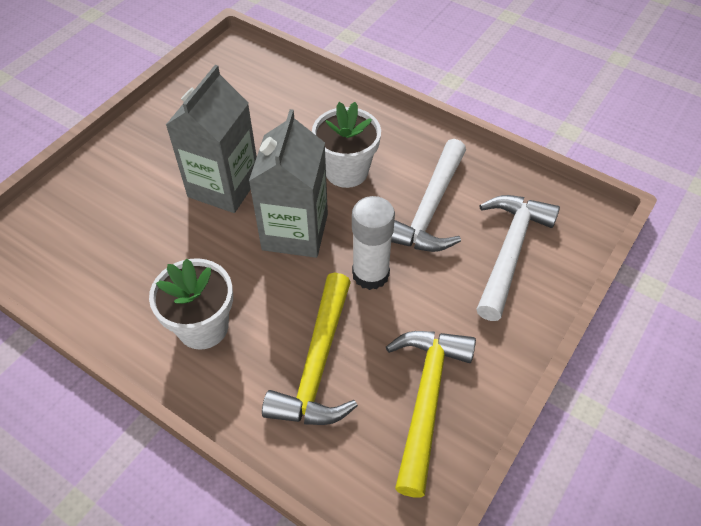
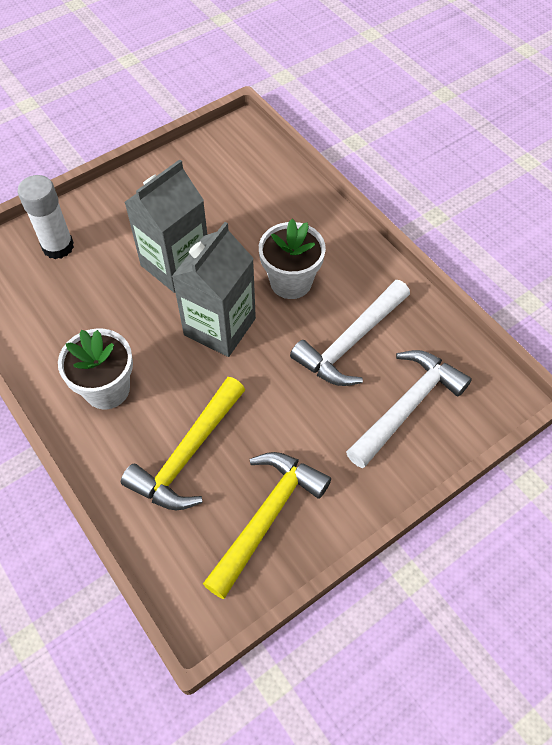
camera: 20 degrees right, 5 degrees up
white glue stick [352,196,395,290] -> white glue stick moved to [18,175,74,259]

